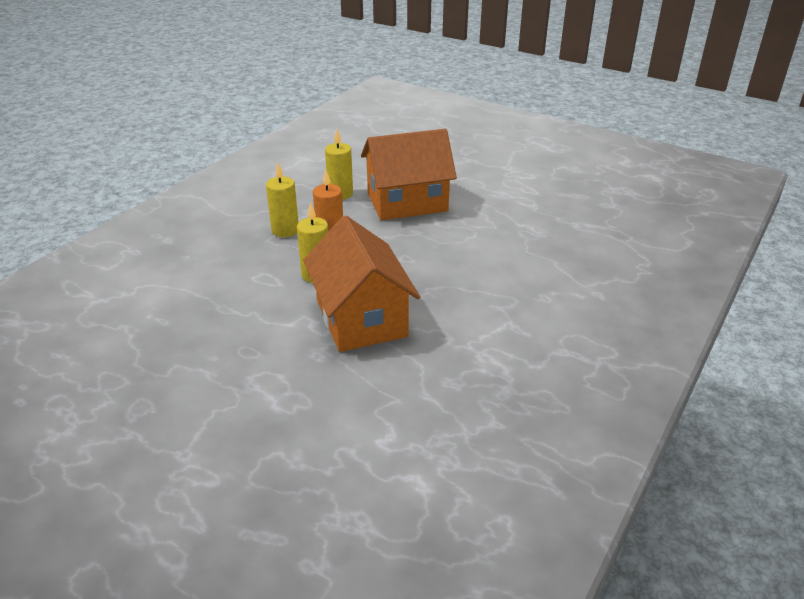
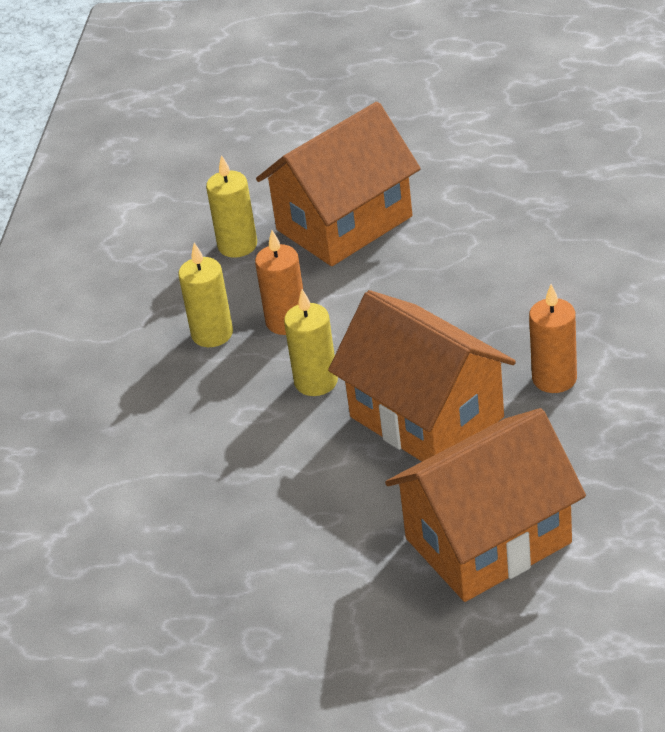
camera: 20 degrees left, 5 degrees up
none -> orange house [385,408,586,602]
none -> orange candle [529,284,577,393]

